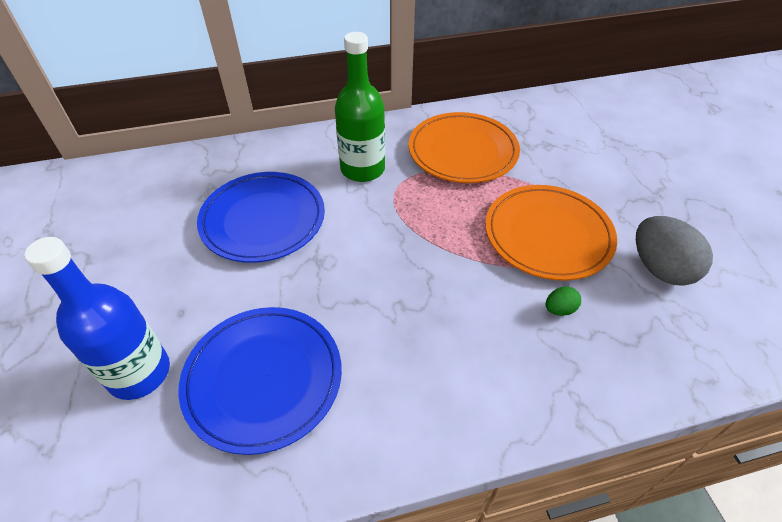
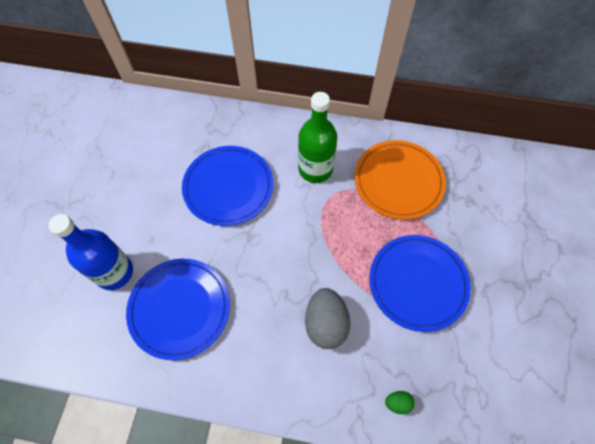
camera: 25 degrees right, 15 degrees up
orange plate [485,185,617,281] -> blue plate [369,235,471,332]
green egg [546,287,581,316] -> green egg moved to [385,391,415,414]
grey egg [636,216,713,286] -> grey egg moved to [305,288,351,349]

